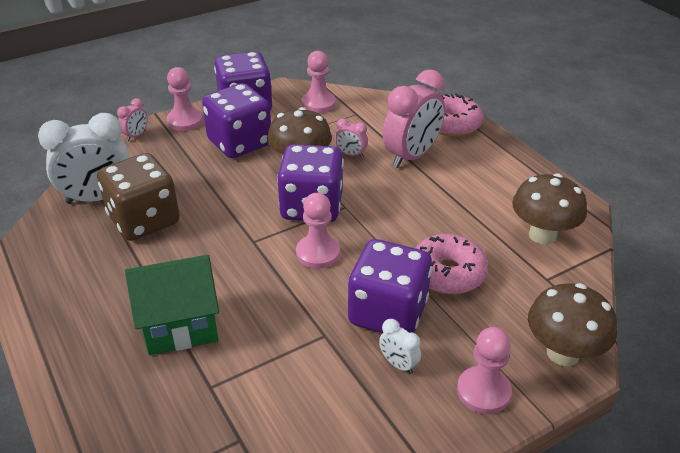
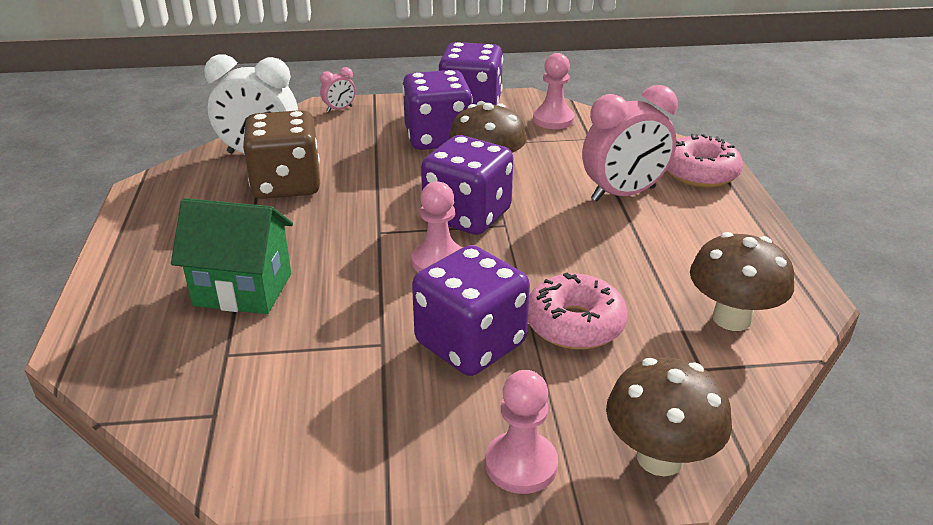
camera: 25 degrees right, 5 degrees down
pink pawn [167,67,203,131] -> none
pink clock [335,119,368,158] -> none
white clock [379,319,421,374] -> none

